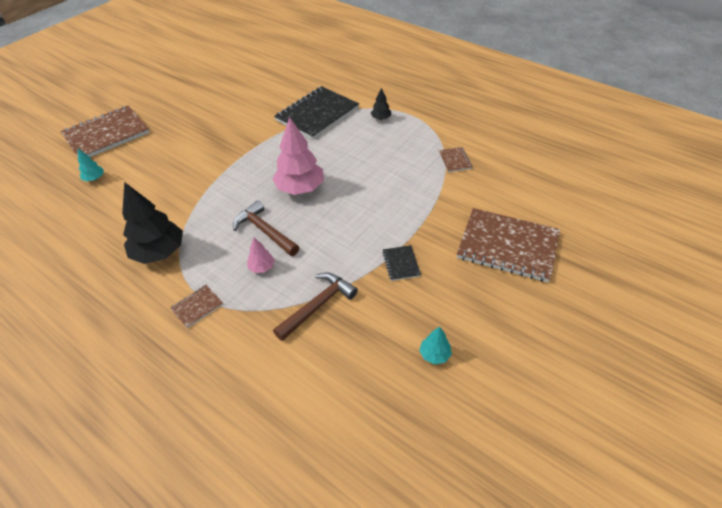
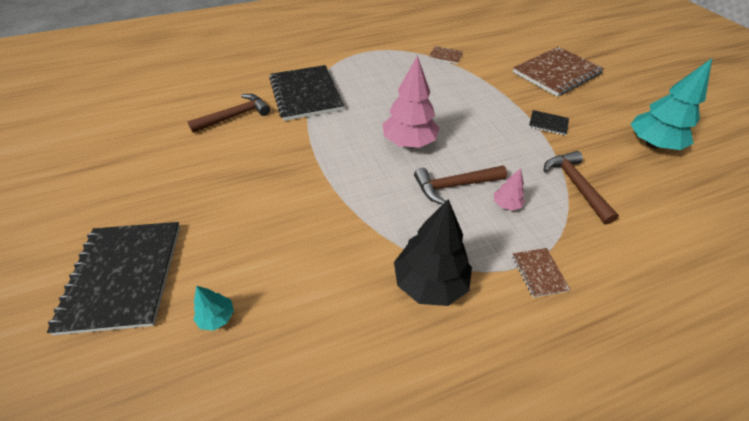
camera: 60 degrees left, 0 degrees up
brown notebook [60,105,150,157] -> black notebook [47,222,180,335]
black tree [371,88,391,120] -> none
turquoise tree [419,326,452,365] -> turquoise tree [630,58,712,150], size x2.12
none -> brown hammer [187,94,270,133]

